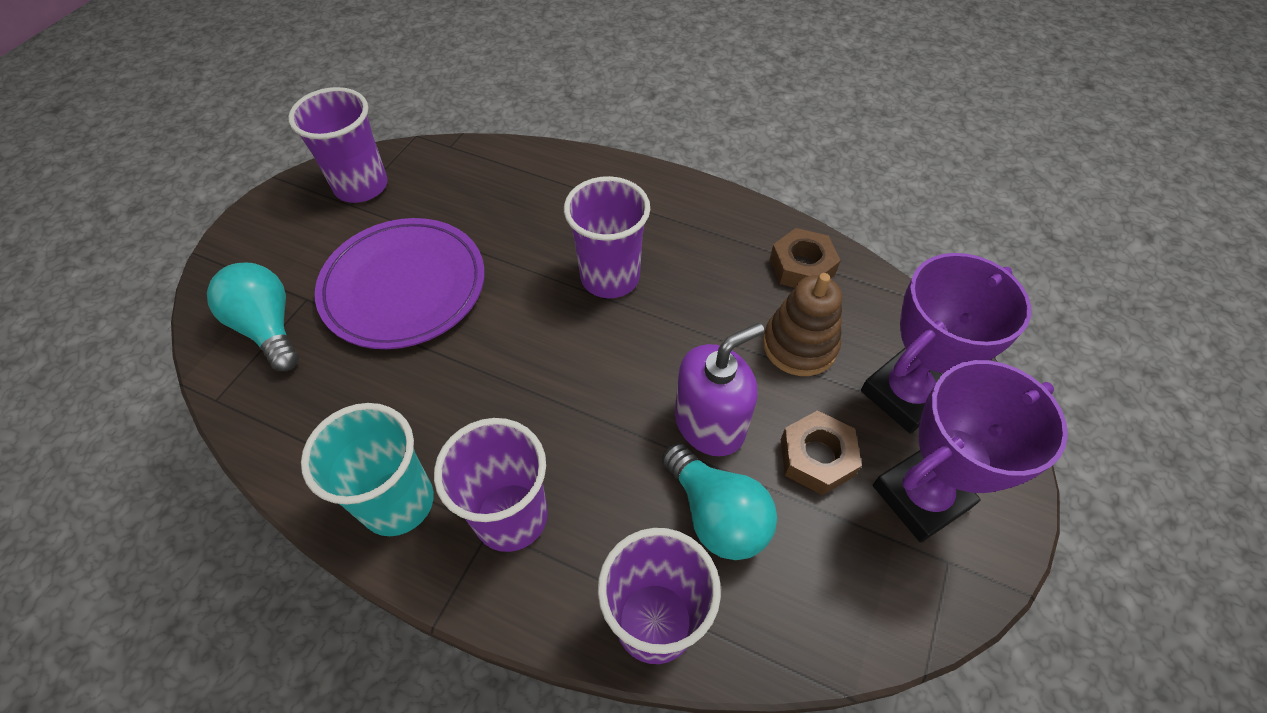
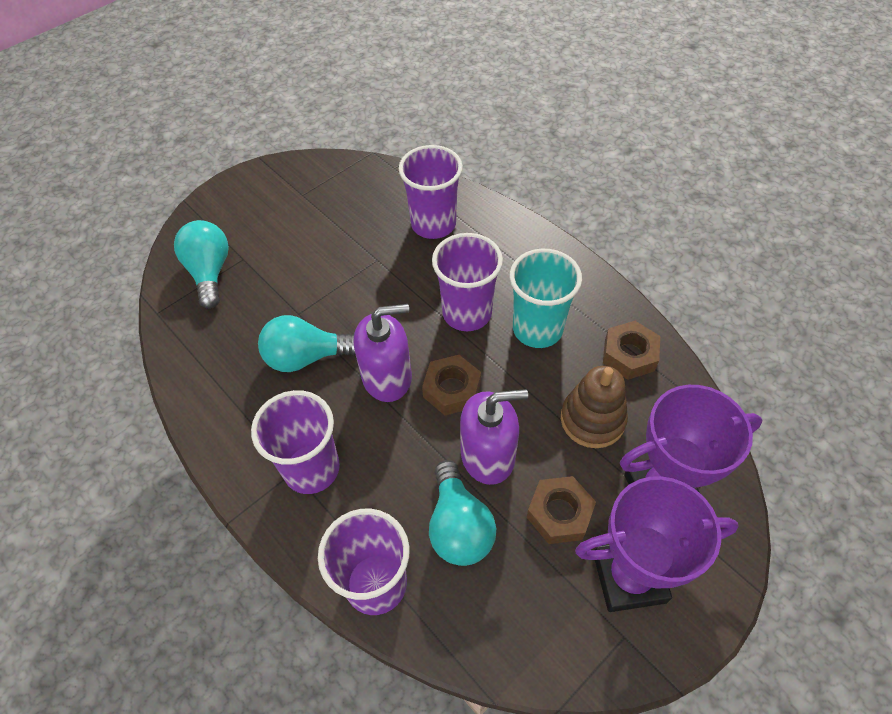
camera: 25 degrees right, 0 degrees up
purple cup [288,87,388,203] -> purple cup moved to [399,145,463,239]
turquoise cup [301,403,434,536] -> turquoise cup moved to [510,249,582,348]
purple plate [315,218,485,349] -> none
none -> turquoise light bulb [258,315,356,372]
none -> purple soap dispenser [354,304,412,402]
none -> brown nut [422,355,481,415]

